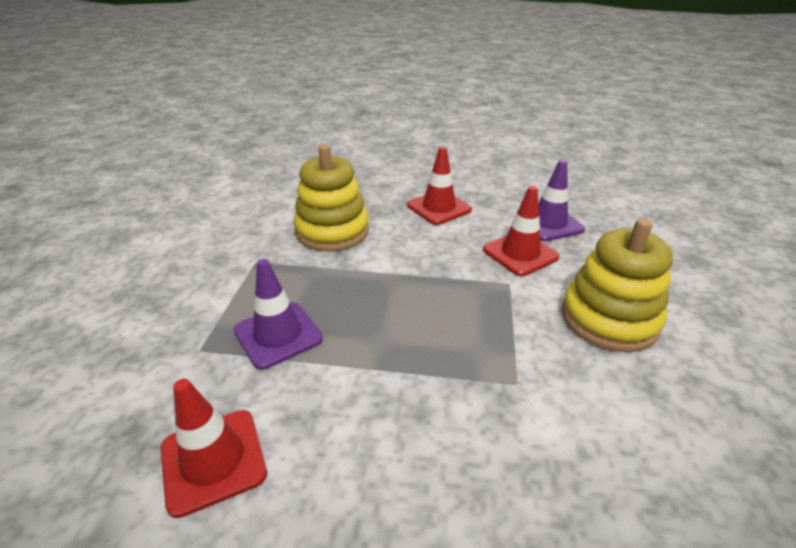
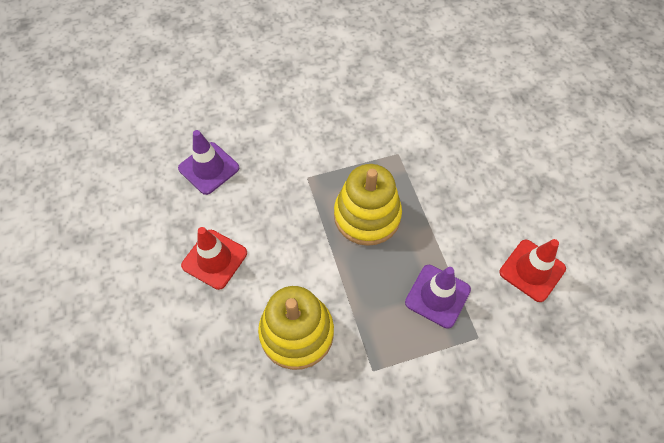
camera: 115 degrees left, 25 degrees up
red traffic cone [483,186,560,276] -> none
yellow stacking toy [562,218,673,352] -> yellow stacking toy moved to [334,164,402,246]

